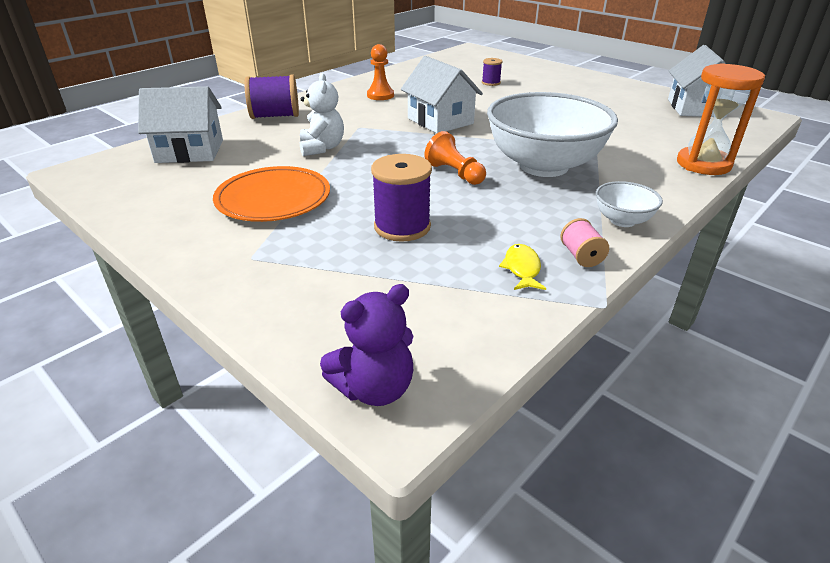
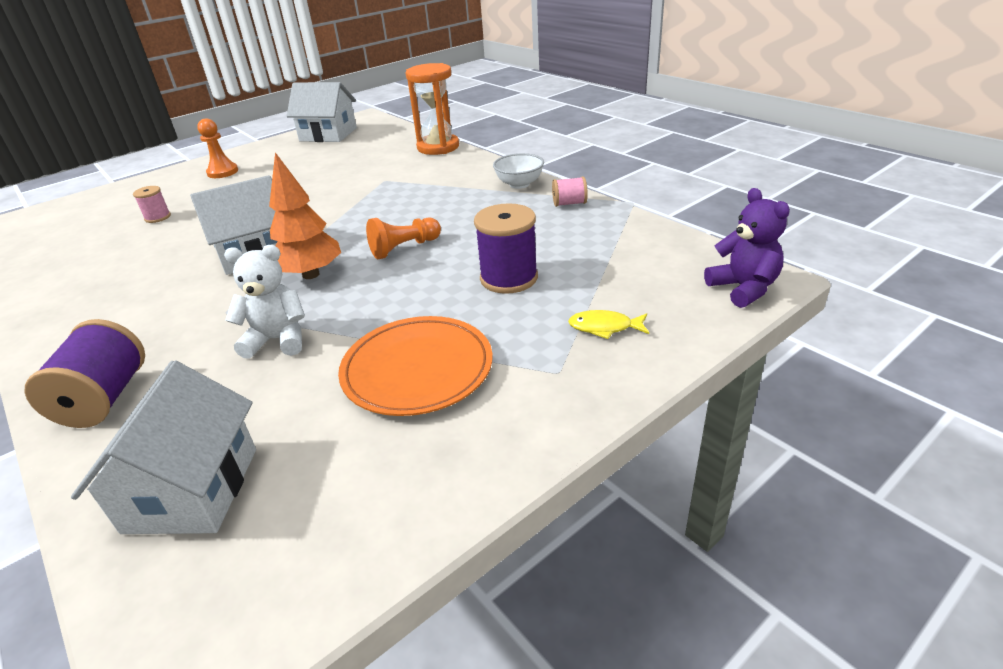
camera: 80 degrees left, 0 degrees up
orange pawn [367,44,394,100] -> orange pawn moved to [197,118,238,178]
purple spool [482,58,503,86] -> pink spool [133,186,171,223]
white bowl [487,92,618,177] -> none
yellow fish [499,244,546,290] -> yellow fish moved to [568,310,649,339]
none -> orange tree [269,152,341,279]

